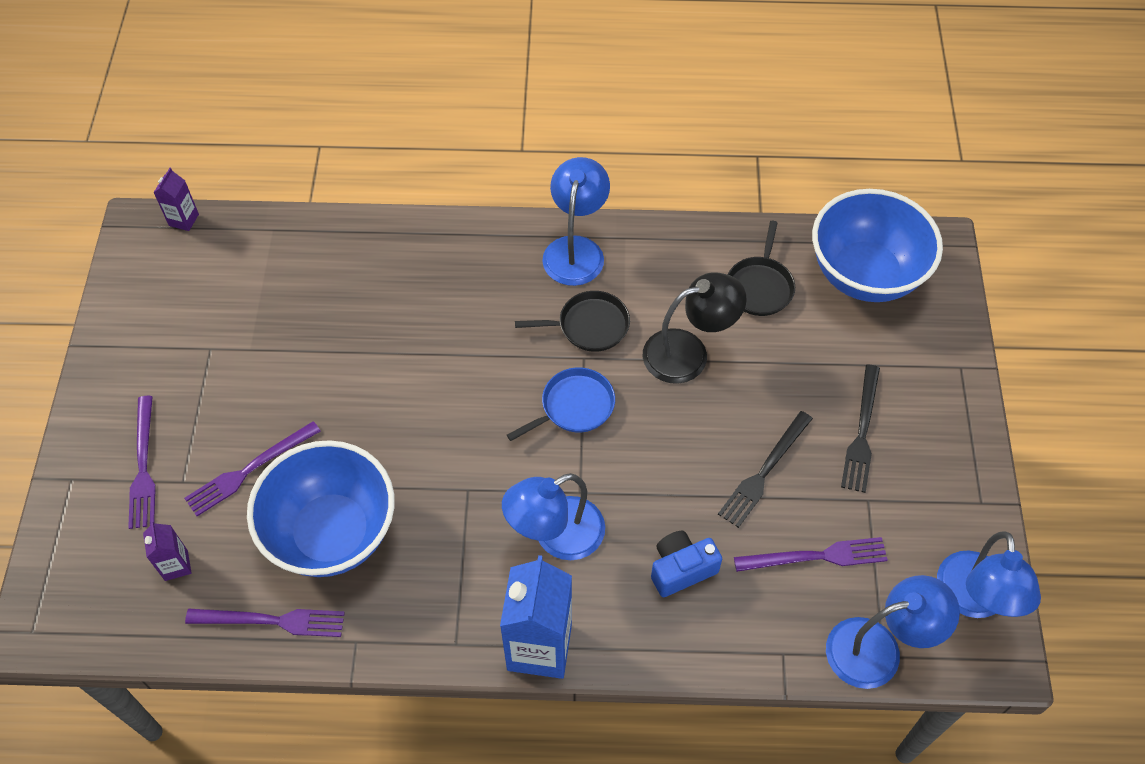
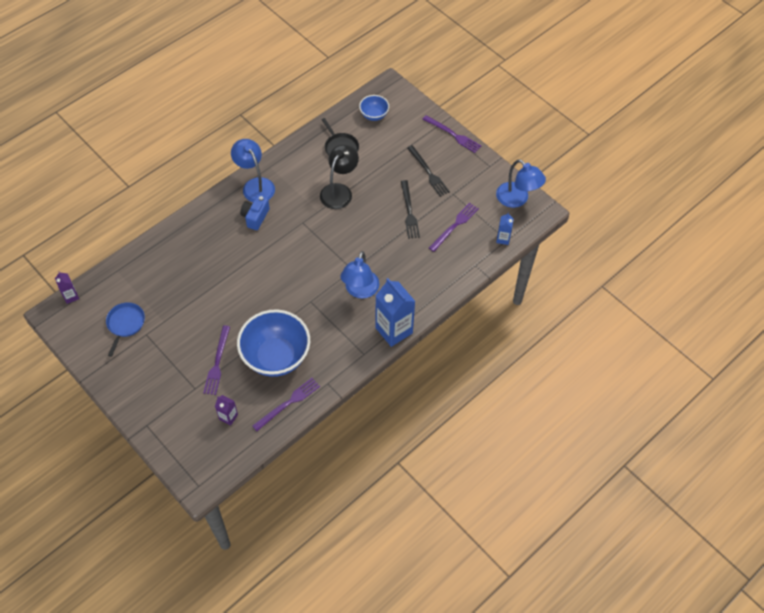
camera: 45 degrees left, 0 degrees up
purple fork [128,396,156,529] -> purple fork moved to [423,115,481,153]
blue pan [507,367,615,441] -> blue pan moved to [106,302,145,357]
black pan [515,291,630,352] -> none
blue camera [651,531,722,597] -> blue camera moved to [240,195,270,230]
blue bowl [812,189,943,302] -> blue bowl [359,95,389,121], size x0.49
blue lamp [826,575,960,689] -> blue carton [496,212,514,245]

